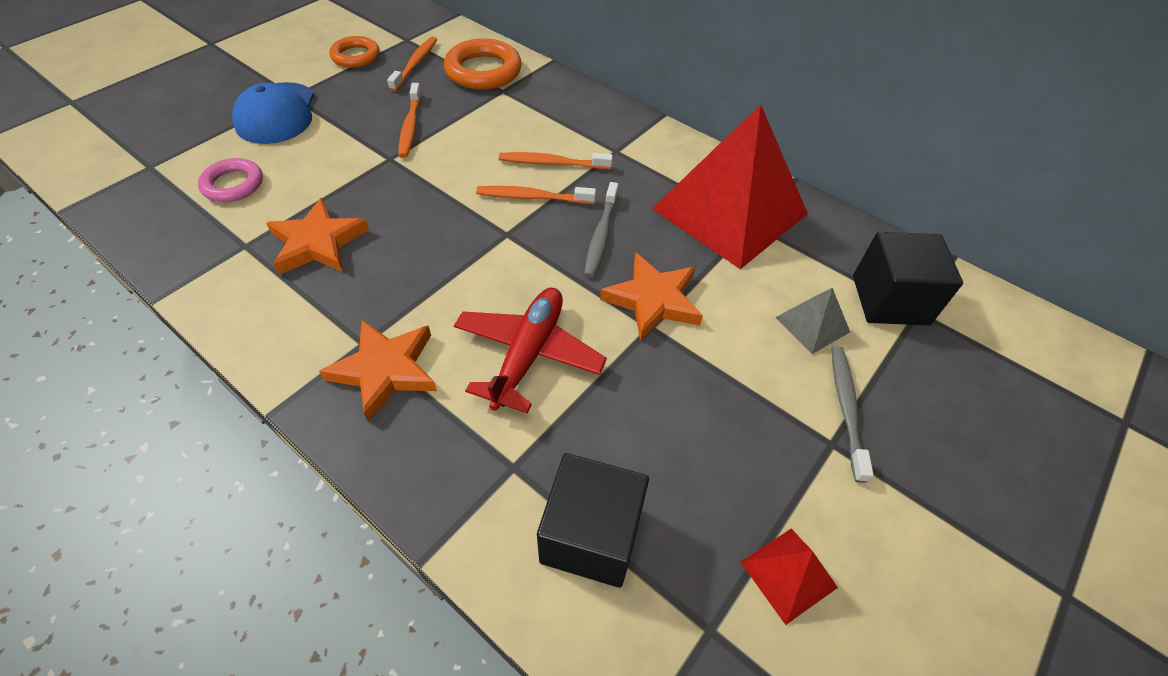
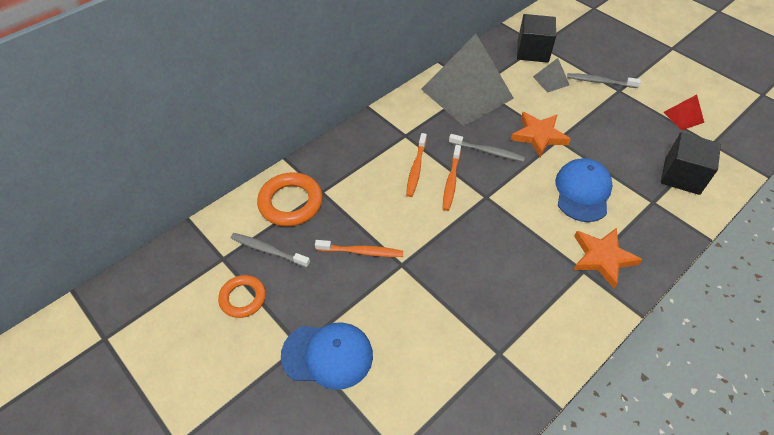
camera: 80 degrees left, 0 degrees up
pink ring [198,158,263,202] -> none
orange star [266,198,369,275] -> none
orange toothbrush [387,36,437,92] -> grey toothbrush [231,233,310,268]
red plane [454,288,607,413] -> blue cap [555,158,613,222]
red pyramid [652,105,808,269] -> grey pyramid [421,34,514,126]

